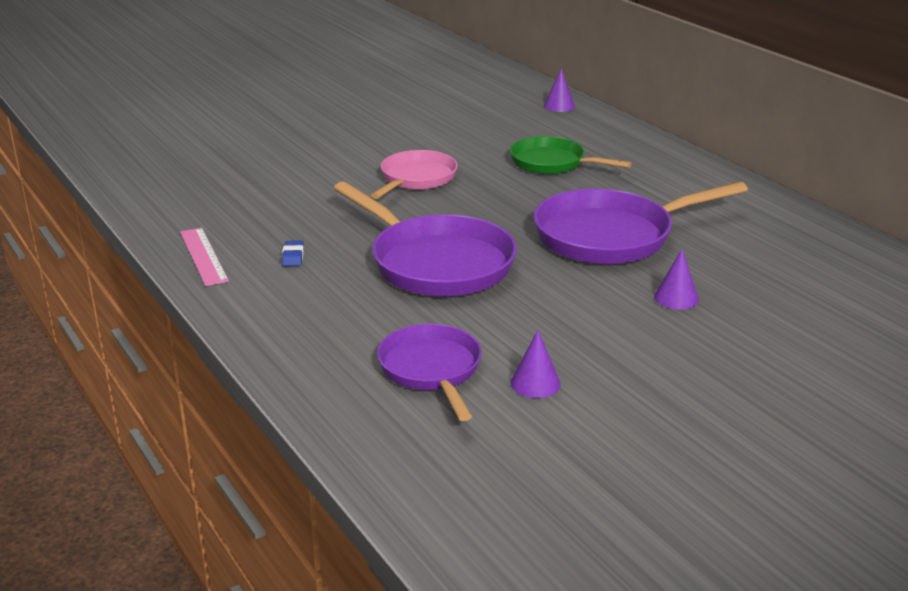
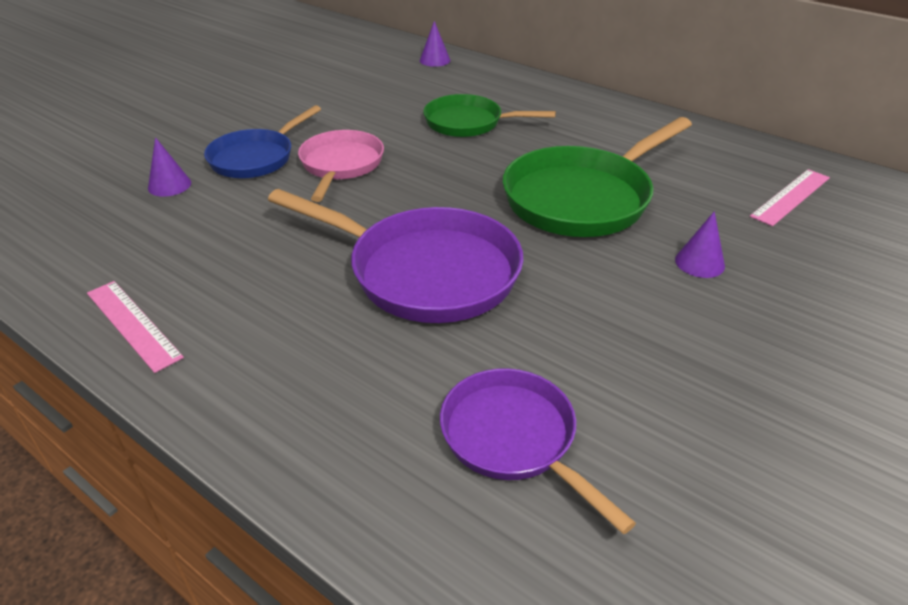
camera: 20 degrees left, 10 degrees up
blue eraser [282,240,304,266] -> none
purple cone [511,330,561,398] -> purple cone moved to [148,137,191,197]
purple pan [534,182,748,264] -> green pan [503,117,692,237]
none -> blue pan [204,105,321,178]
none -> pink ruler [750,169,830,226]

